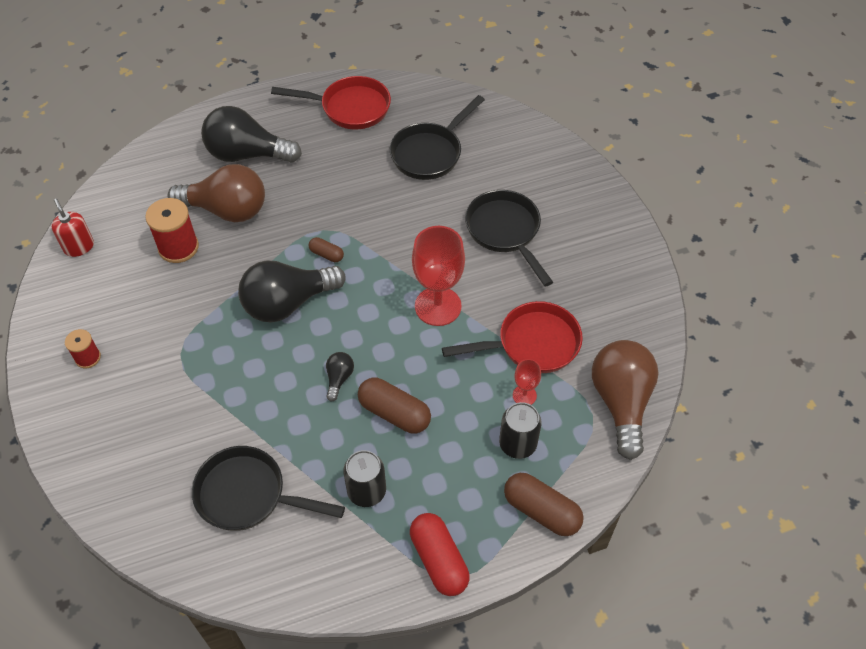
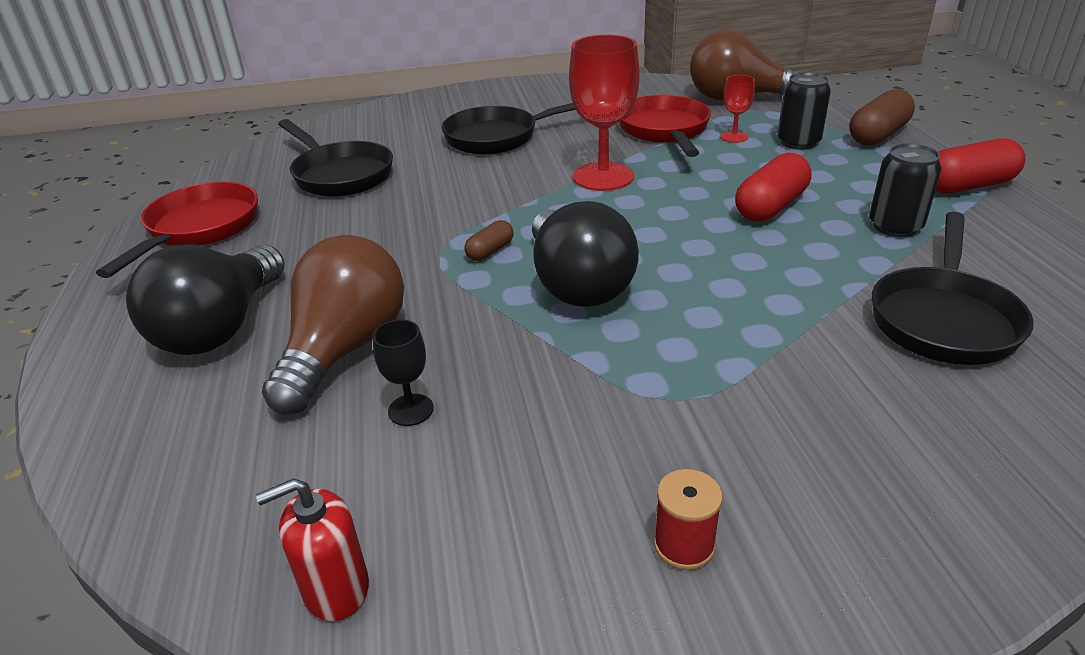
camera: 80 degrees left, 20 degrees down
red spool [145,198,199,263] -> black goblet [373,319,434,426]
black light bulb [326,352,354,402] -> none
brown capsule [358,378,431,434] -> red capsule [735,153,811,222]

